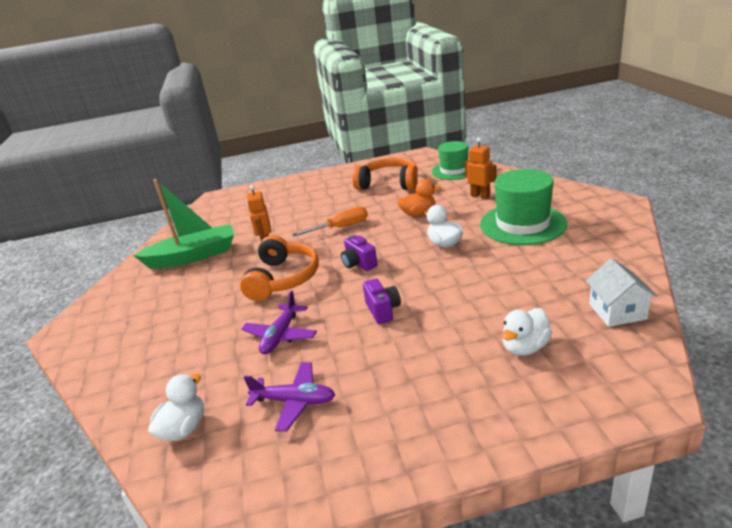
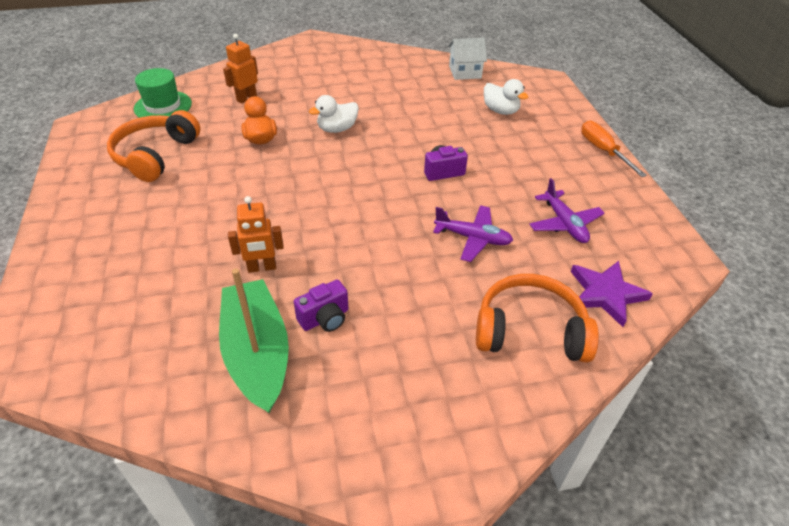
camera: 95 degrees left, 15 degrees up
white duck [148,374,204,441] -> purple star [571,261,653,327]
orange headphones [240,235,319,301] -> orange headphones moved to [476,274,599,363]
purple plane [244,362,335,432] -> purple plane turned 150 degrees clockwise [529,178,605,243]
orange screwdriver [292,207,368,236] -> orange screwdriver moved to [581,121,647,177]
purple camera [341,235,378,271] -> purple camera moved to [294,280,348,332]
green hat [480,169,567,245] -> none

